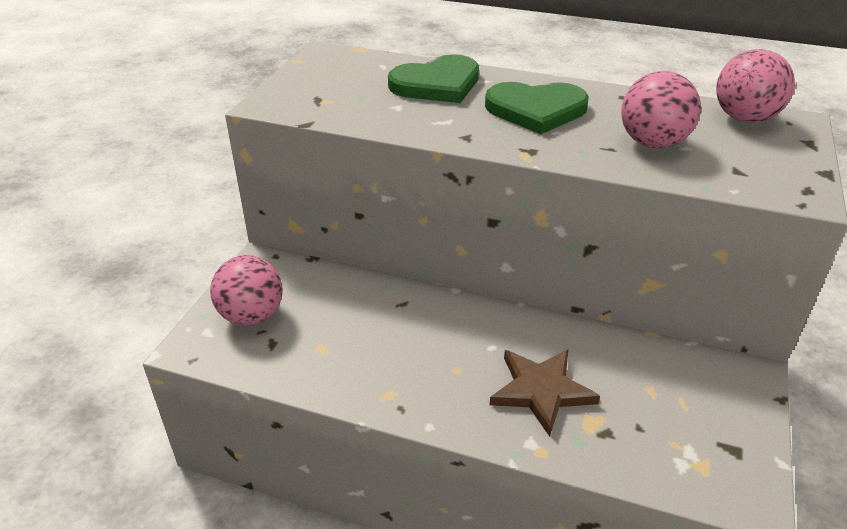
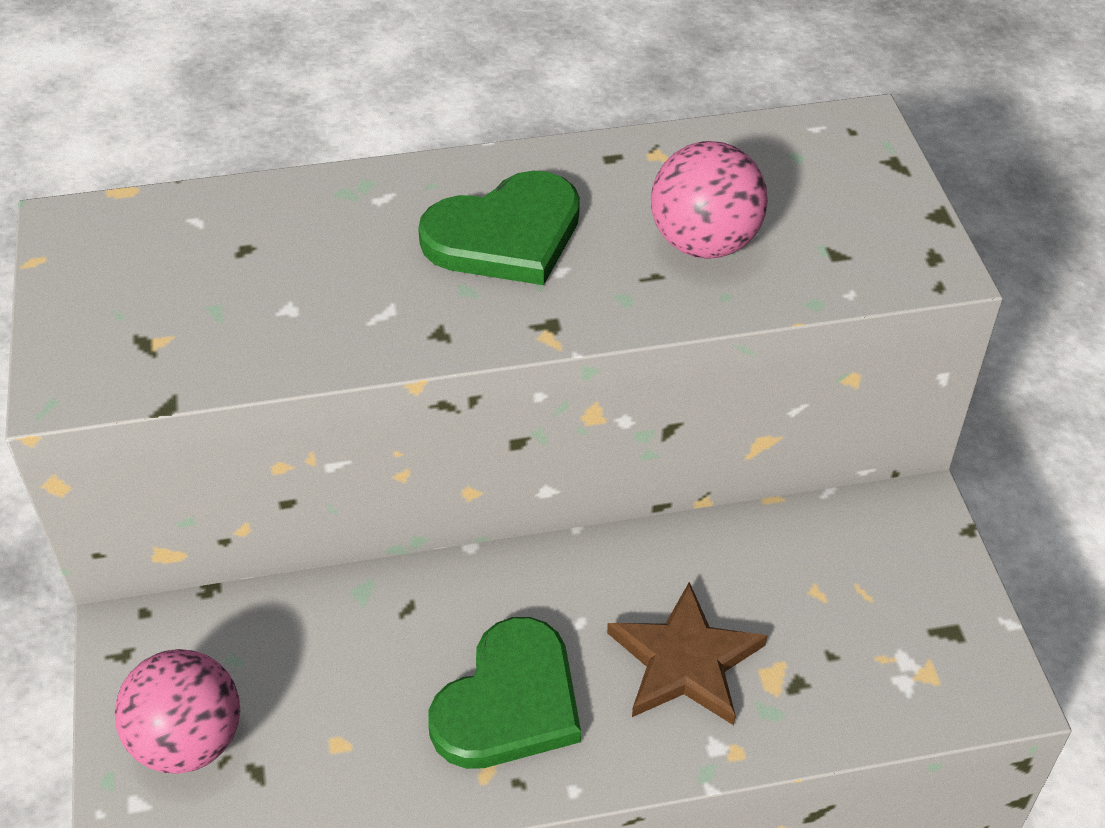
camera: 30 degrees left, 10 degrees up
green heart [388,54,479,103] -> green heart moved to [428,617,581,769]
pink ball [716,49,795,123] -> none

